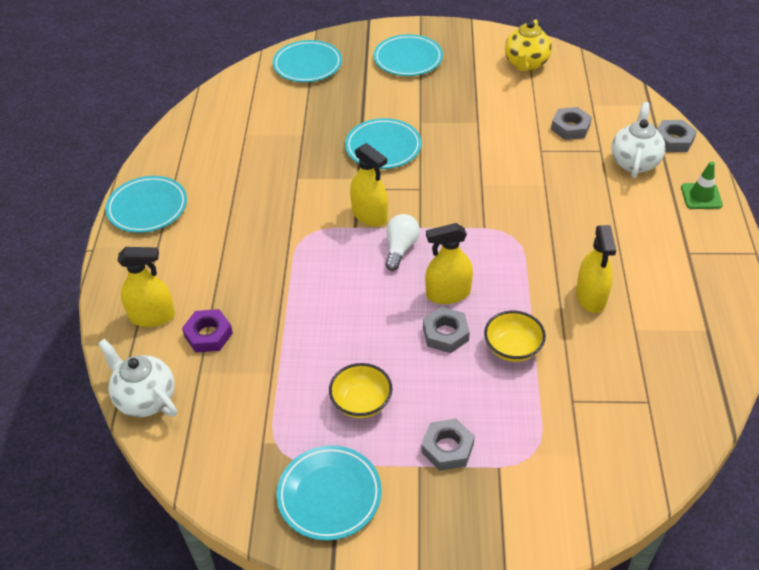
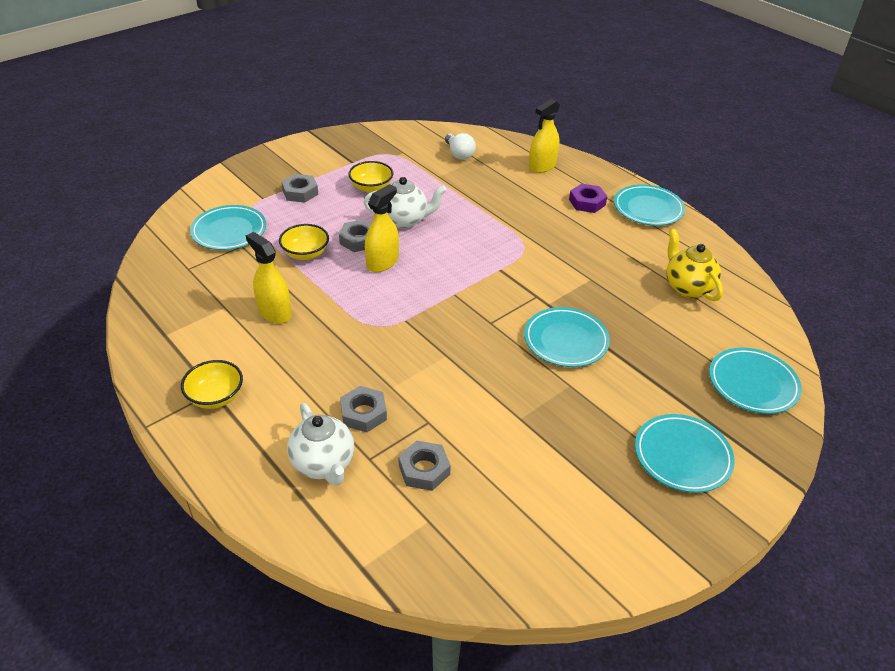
camera: 135 degrees right, 5 degrees down
white teapot [98,339,177,417] -> white teapot moved to [364,177,447,229]
purple nut [182,309,233,353] -> purple nut moved to [569,183,607,213]
turquoise plate [277,445,382,541] -> turquoise plate moved to [190,205,266,250]
yellow spray bottle [350,143,388,227] -> none
white light bulb [386,214,420,271] -> white light bulb moved to [445,133,476,160]
yellow teapot [505,19,552,71] -> yellow teapot moved to [666,229,723,301]
grey nut [657,120,697,152] -> grey nut moved to [340,386,387,432]
green traffic cone [681,162,723,209] -> none
none -> yellow bowl [181,360,243,409]

